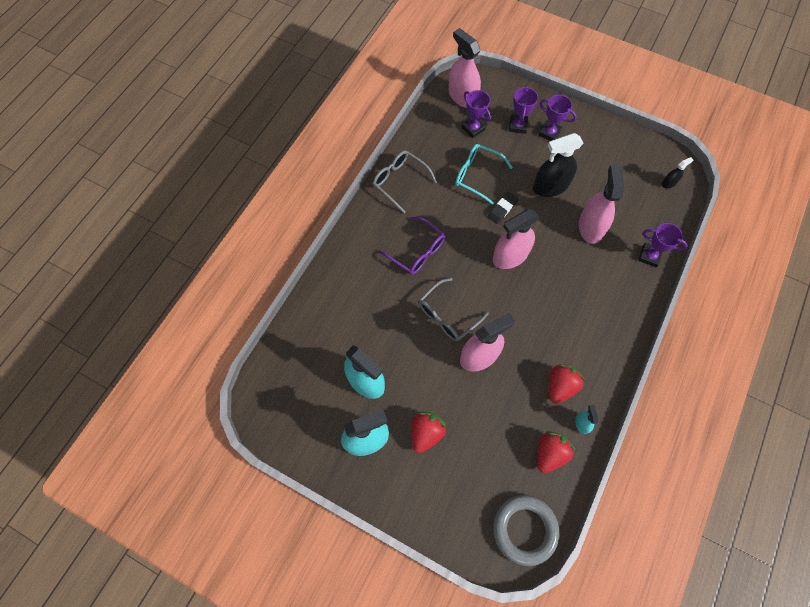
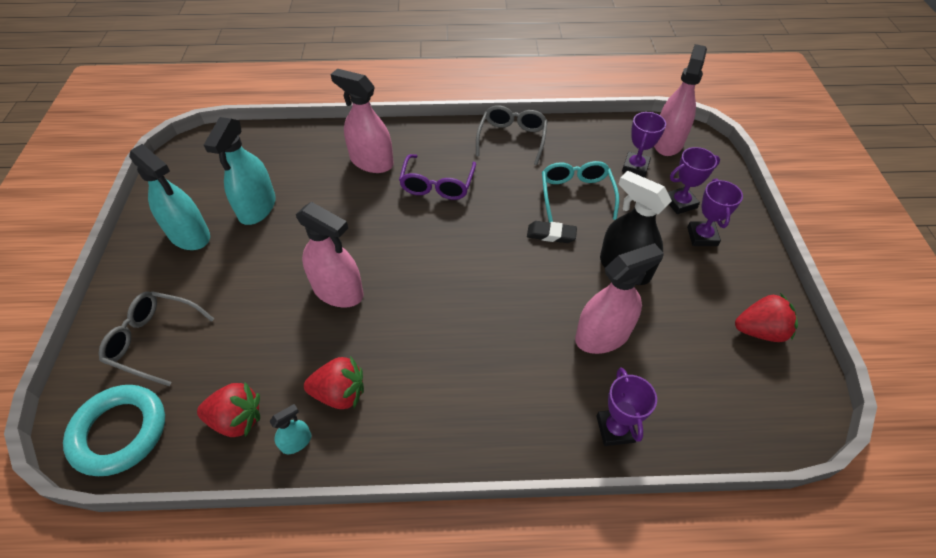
camera: 60 degrees right, 15 degrees down
red strawberry [412,412,446,453] -> red strawberry moved to [735,293,798,342]
grey glasses [419,278,489,341] -> grey glasses moved to [99,291,214,386]
pink spray bottle [492,209,539,269] -> pink spray bottle moved to [330,69,394,173]
grey ring [493,495,559,566] -> turquoise ring [63,385,165,476]
black spray bottle [662,157,693,188] -> none

